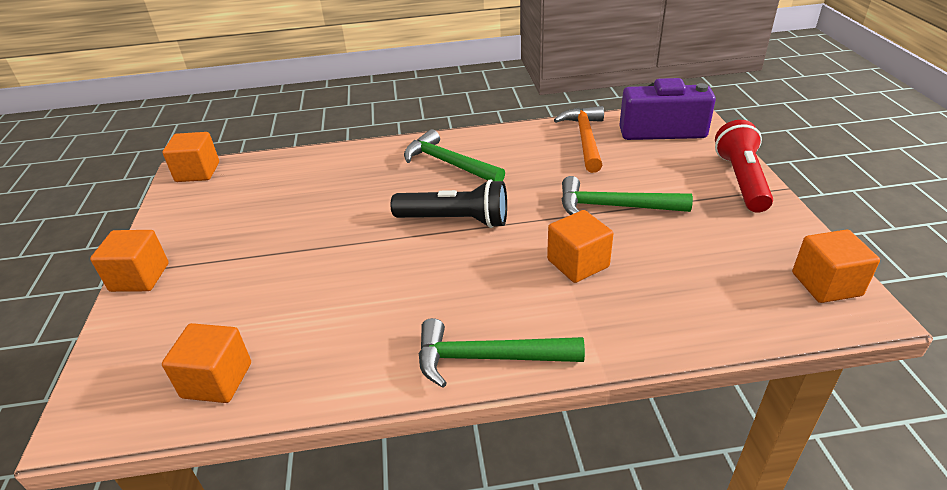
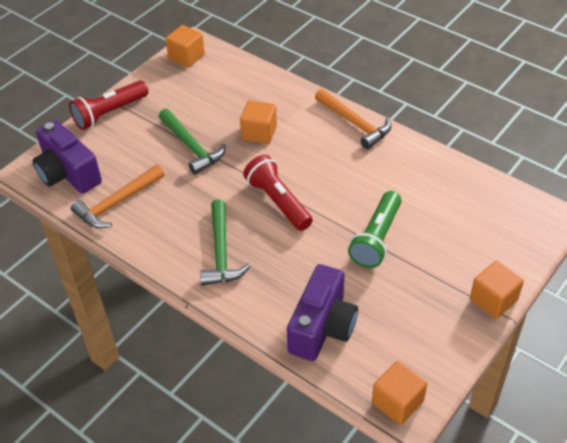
camera: 135 degrees left, 10 degrees up
orange cube [162,323,251,403] -> none
black flashlight [390,179,507,228] -> red flashlight [243,155,313,231]
green hammer [419,318,585,388] -> orange hammer [315,89,391,149]
none -> purple camera [287,264,358,361]
none -> green flashlight [348,191,401,268]

